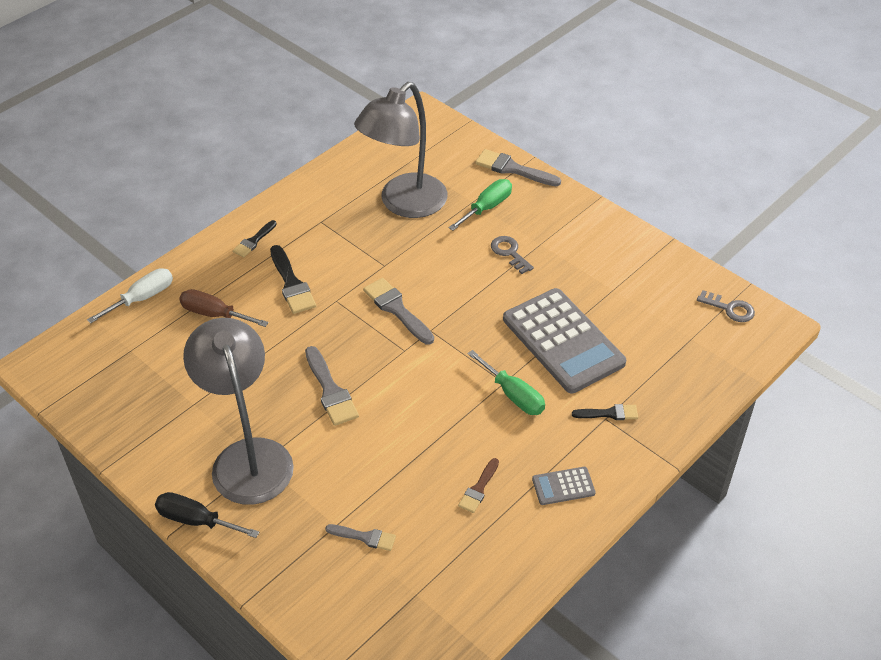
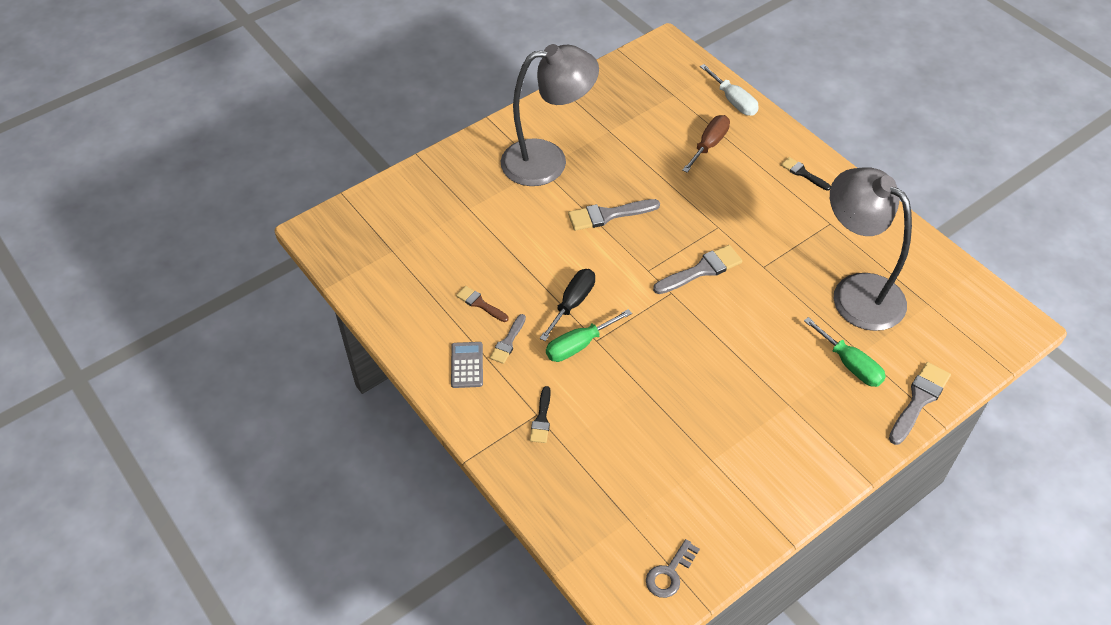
camera: 100 degrees right, 5 degrees up
black screwdriver [155,492,259,538] -> black screwdriver moved to [540,269,595,341]
black brush [270,245,316,314] -> none
grey brush [325,524,396,551] -> grey brush moved to [490,314,526,364]
grey key [491,236,534,274] -> none
grey calculator [503,288,626,393] -> none

